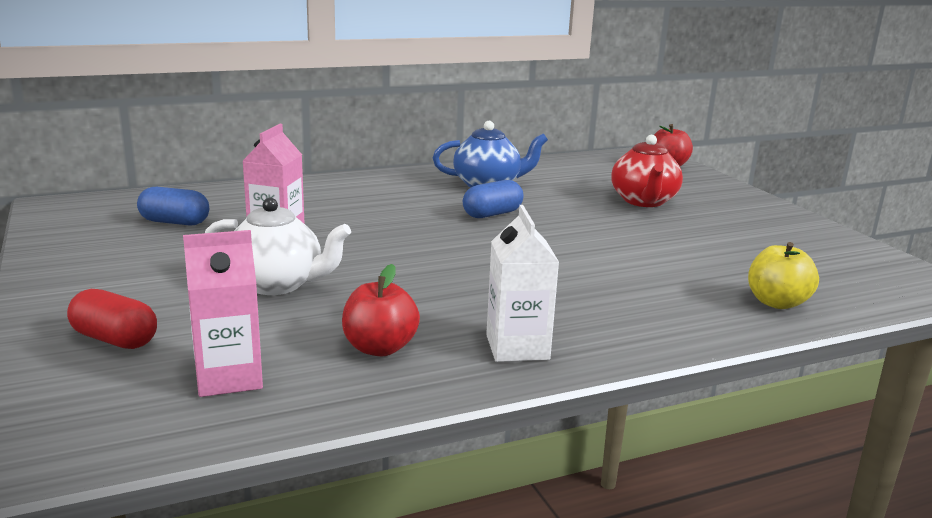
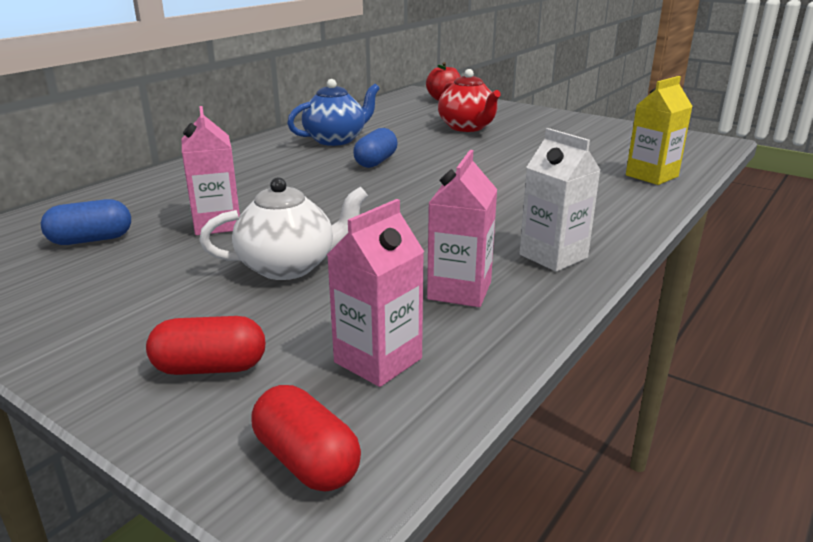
camera: 30 degrees left, 5 degrees up
red apple [342,264,420,356] -> pink carton [427,150,497,307]
yellow apple [748,242,819,309] -> yellow carton [626,76,693,185]
none -> red capsule [251,385,361,492]

